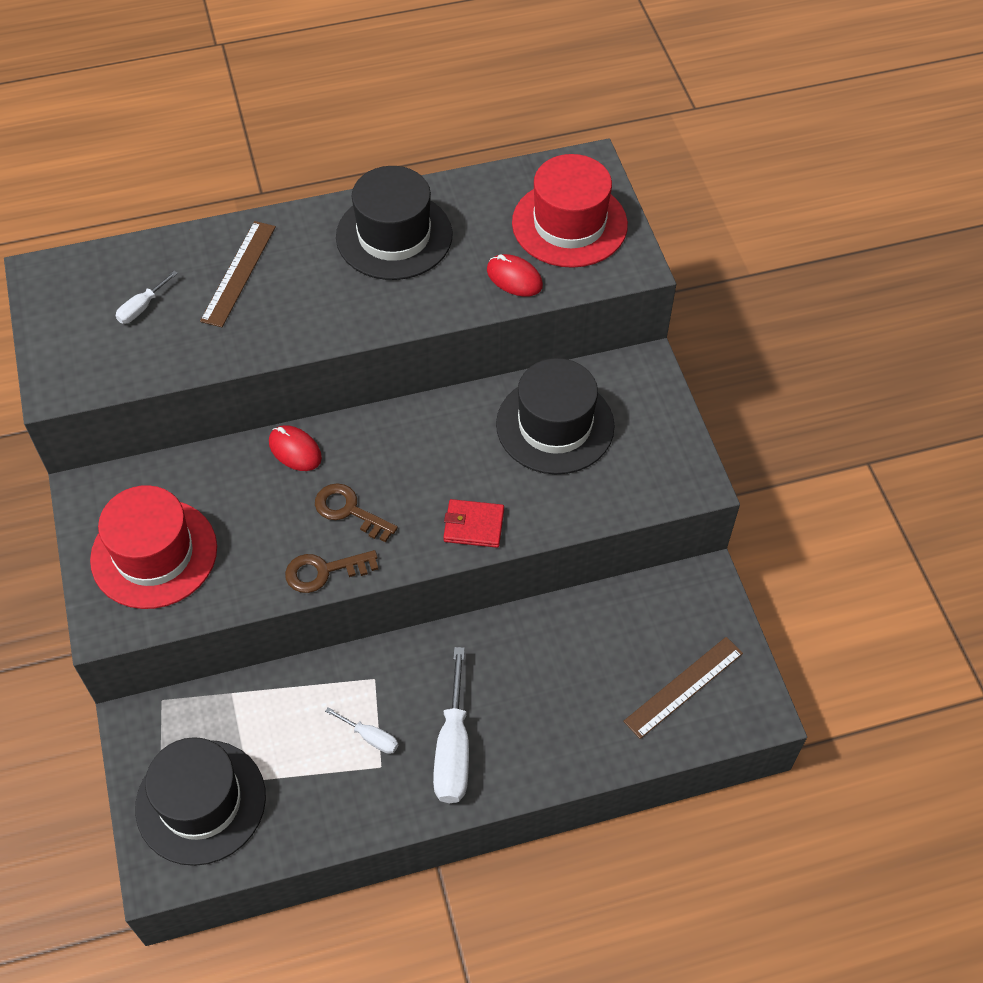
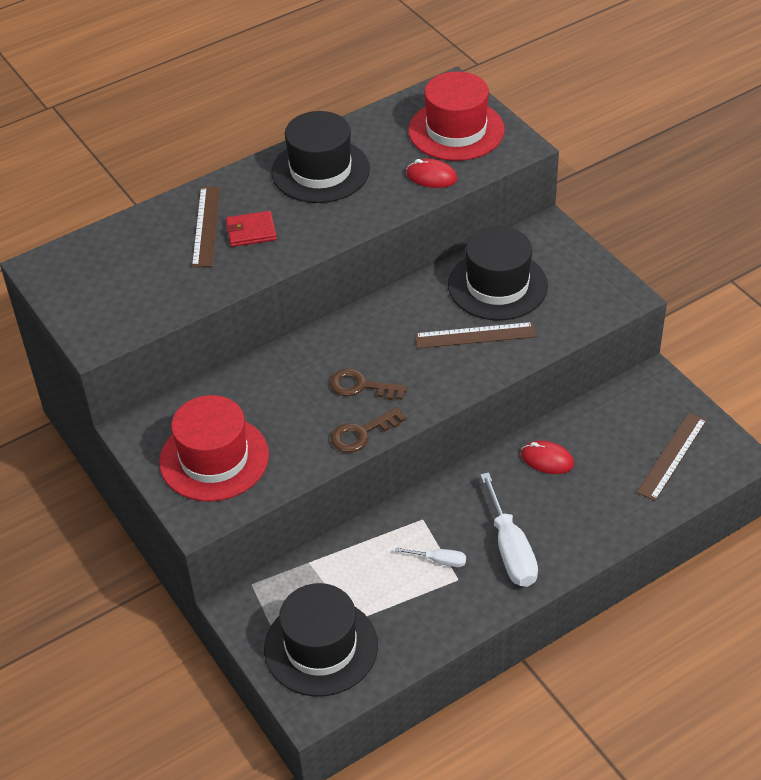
camera: 15 degrees left, 10 degrees down
white screwdriver [116,271,178,324] -> none
red mouse [269,425,322,471] -> red mouse moved to [521,441,574,474]
red wallet [443,499,504,548] -> red wallet moved to [226,211,277,247]
none -> brown ruler [415,322,536,349]

